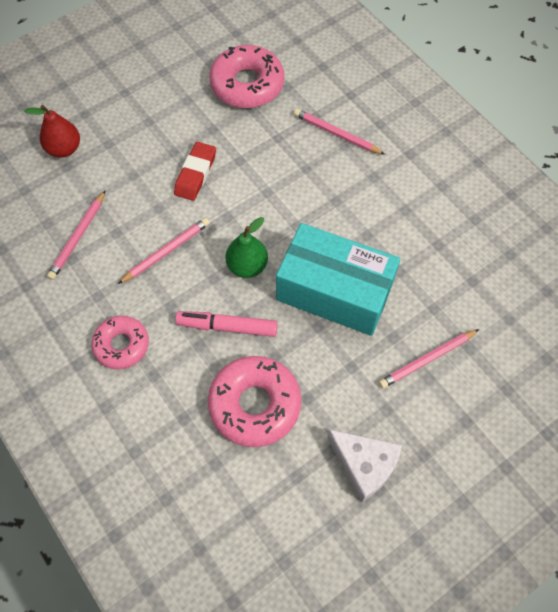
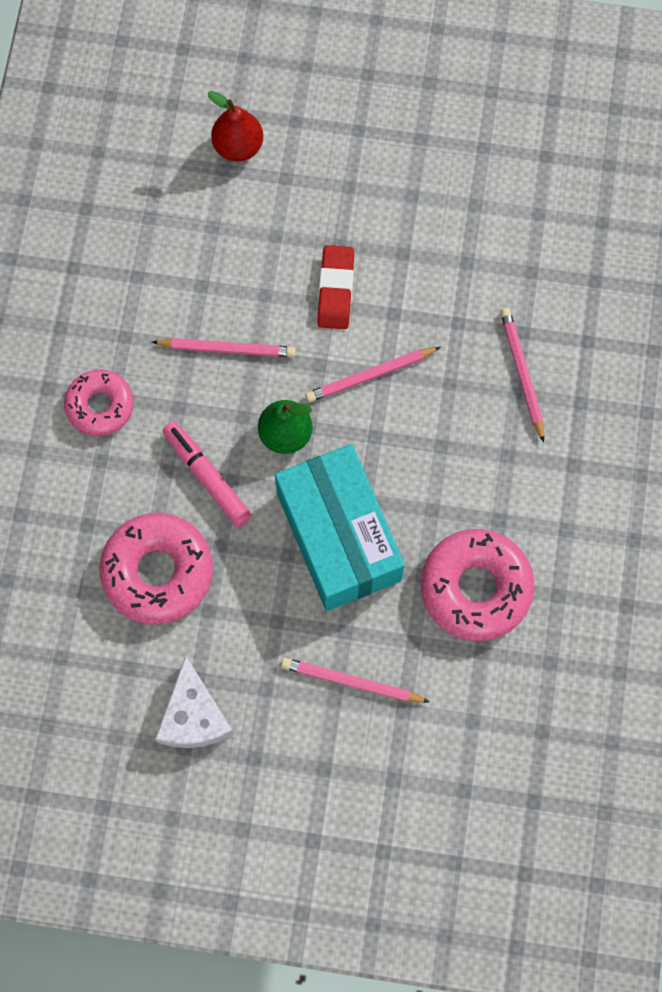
camera: 45 degrees right, 10 degrees up
pink pencil [47,190,106,280] -> pink pencil moved to [305,347,441,402]
red eraser [174,142,216,201] -> red eraser turned 60 degrees counterclockwise [317,245,354,329]
pink donut [209,45,284,108] -> pink donut moved to [421,529,535,641]

